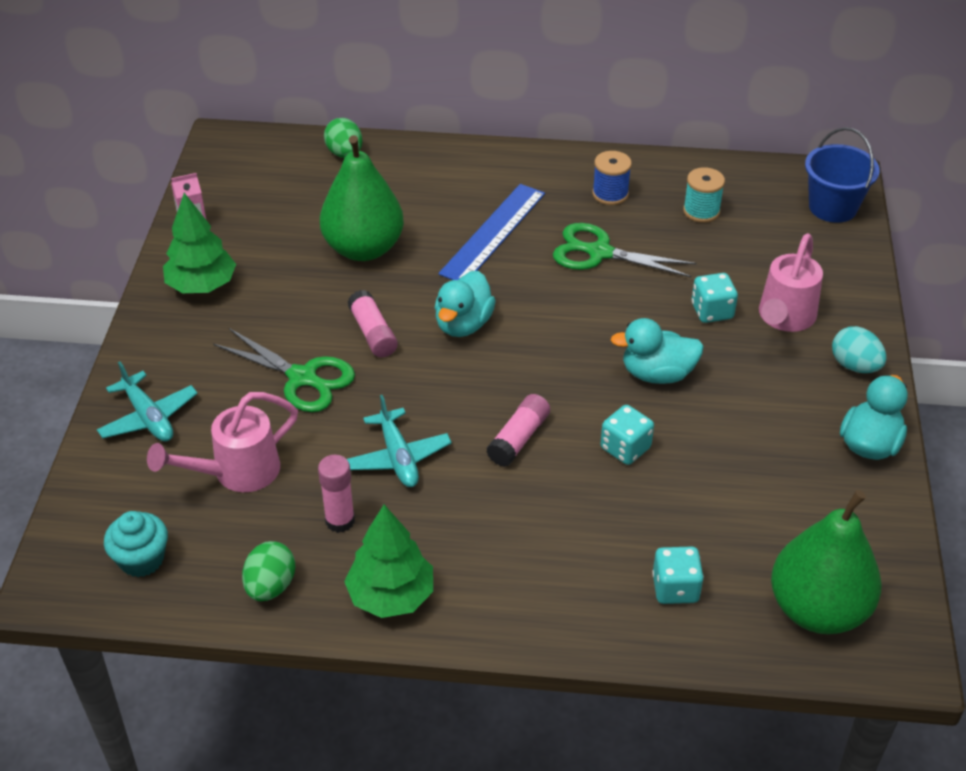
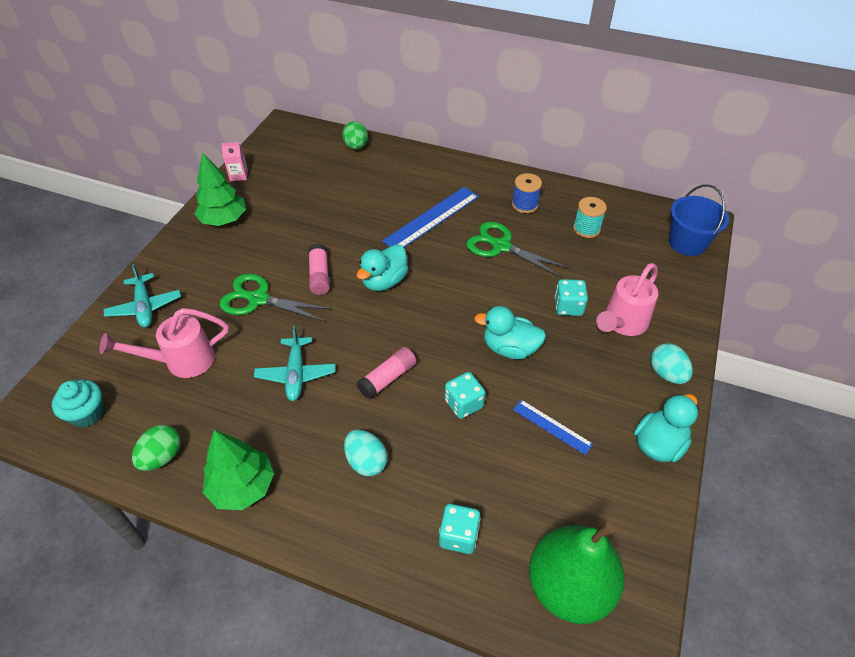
camera: 15 degrees right, 5 degrees up
green scissors [213,328,355,412] -> green scissors turned 150 degrees clockwise [220,274,331,322]
pink glue stick [318,455,355,533] -> none
green pear [320,135,404,261] -> none
none -> turquoise egg [344,430,388,476]
none -> blue ruler [513,400,593,455]

